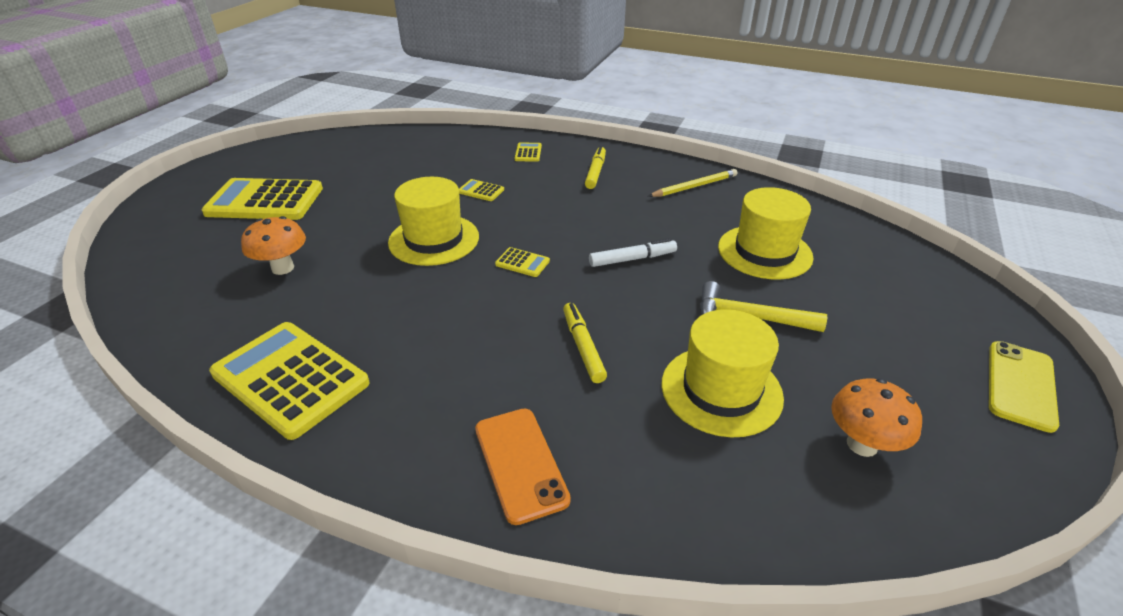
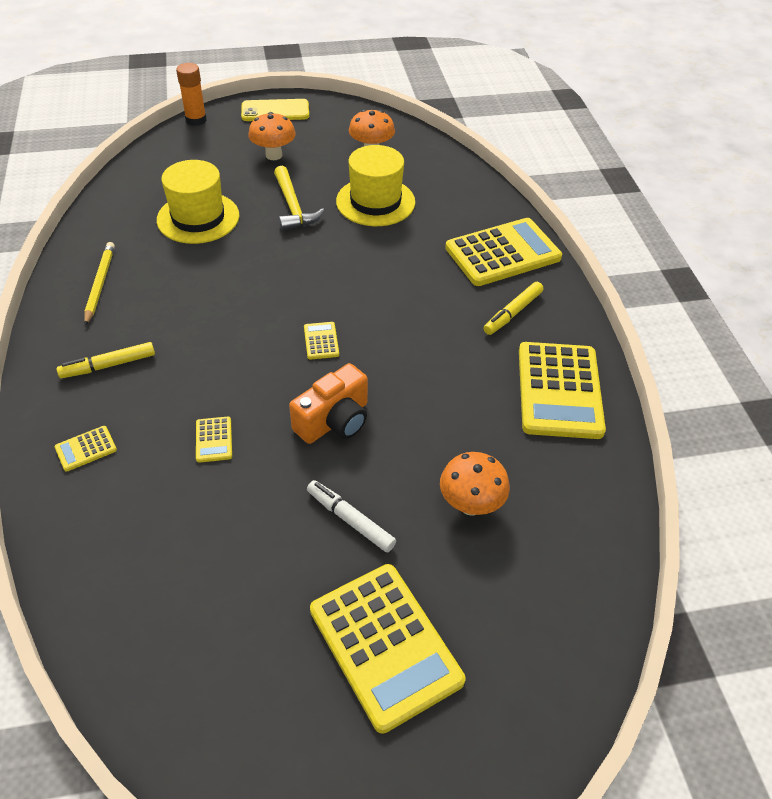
camera: 125 degrees left, 10 degrees up
yellow hat [388,177,479,266] -> orange camera [289,363,368,444]
orange phone [475,408,571,525] -> yellow calculator [445,218,562,286]
yellow marker [563,303,607,383] -> yellow marker moved to [484,282,544,335]
white marker [589,238,677,267] -> white marker moved to [307,480,396,552]
yellow pencil [648,169,737,197] -> yellow pencil turned 60 degrees clockwise [84,242,115,326]
none -> orange glue stick [176,63,207,126]
none -> orange mushroom [248,112,296,160]

